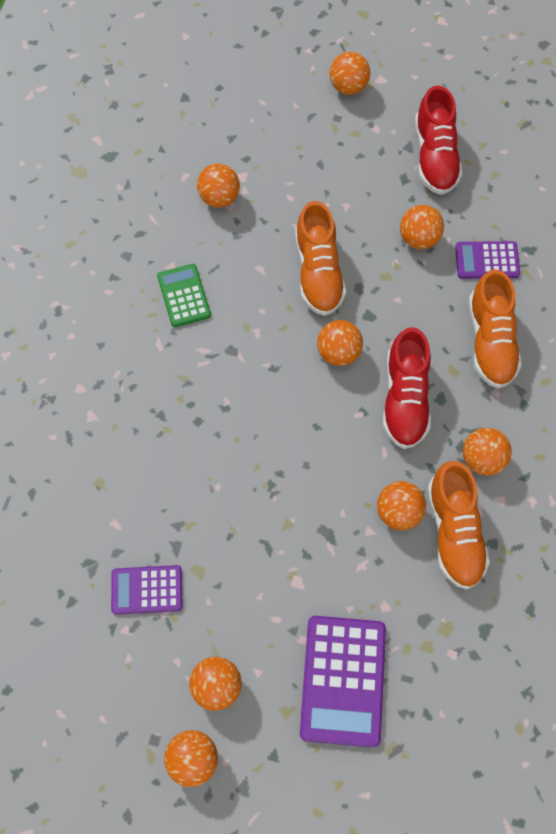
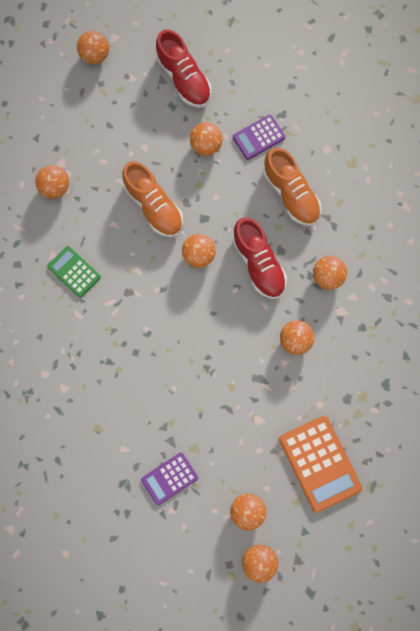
camera: 30 degrees left, 10 degrees up
purple calculator [300,616,386,748] -> orange calculator [279,416,362,513]
orange shoe [427,461,490,590] -> none

